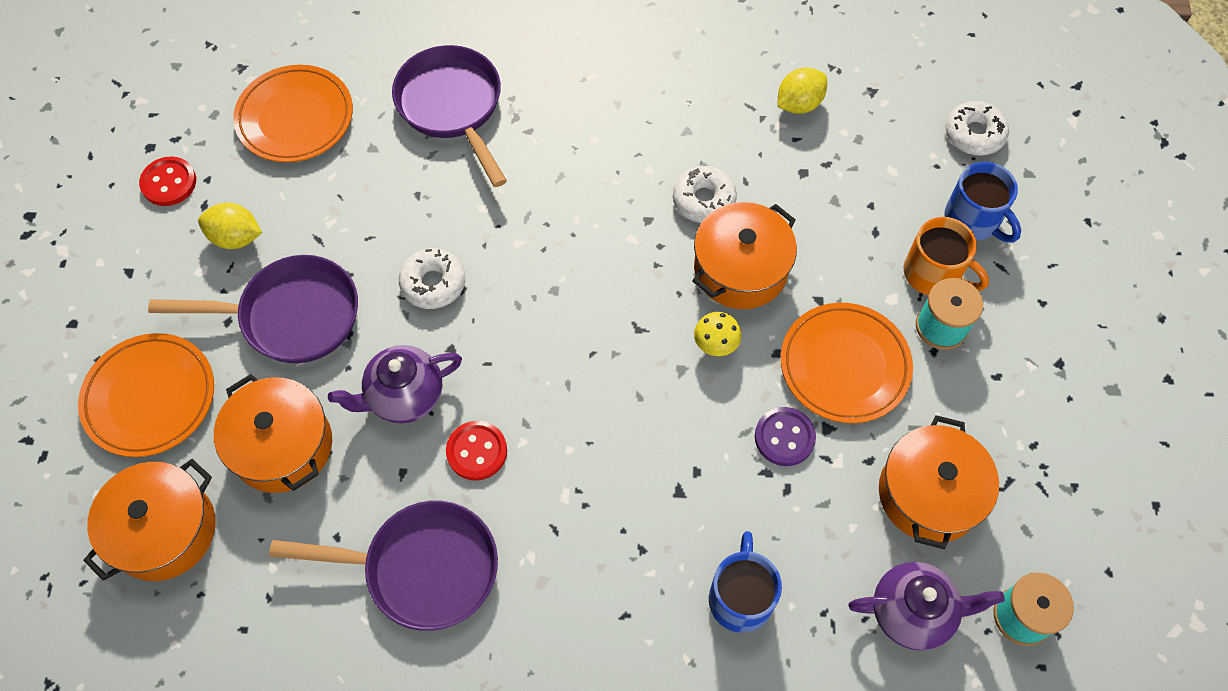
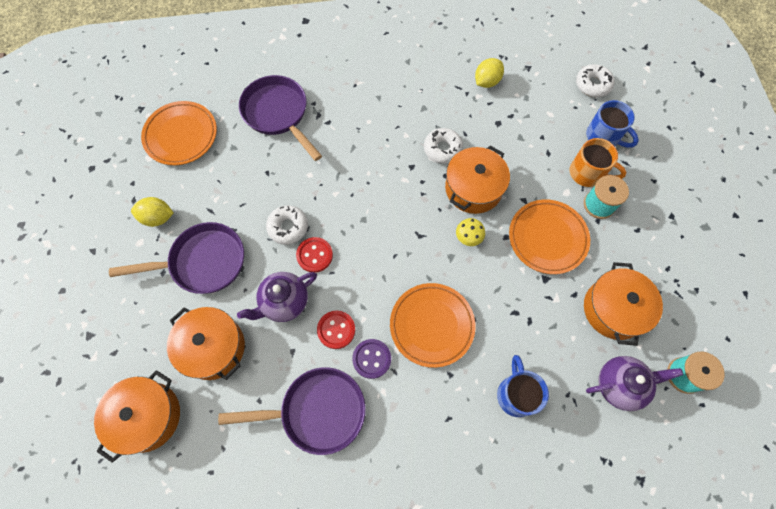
camera: 10 degrees left, 5 degrees up
orange plate [78,333,214,457] -> orange plate moved to [390,283,476,368]
red button [139,157,196,206] -> red button moved to [296,237,333,273]
purple button [755,407,816,466] -> purple button moved to [352,339,391,379]

